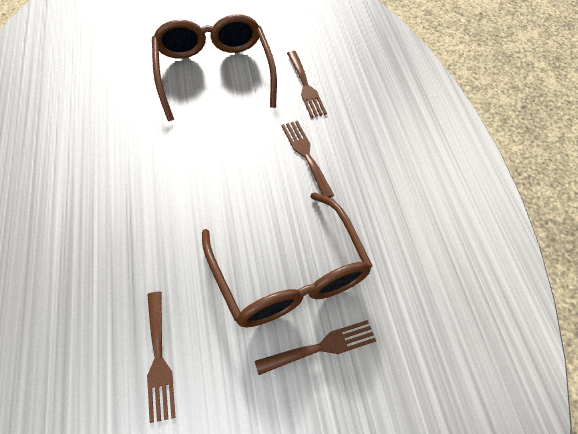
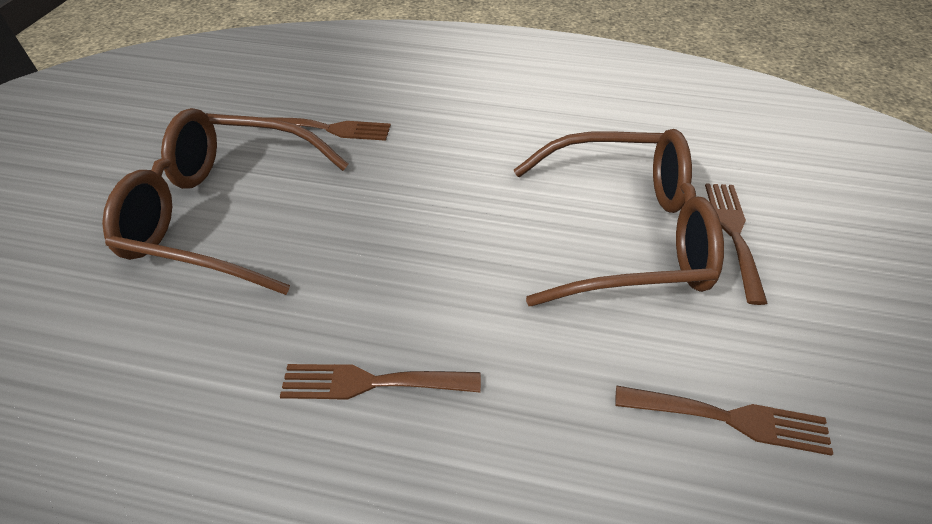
camera: 60 degrees left, 10 degrees down
brown fork [282,121,334,198] -> brown fork moved to [280,364,481,399]

